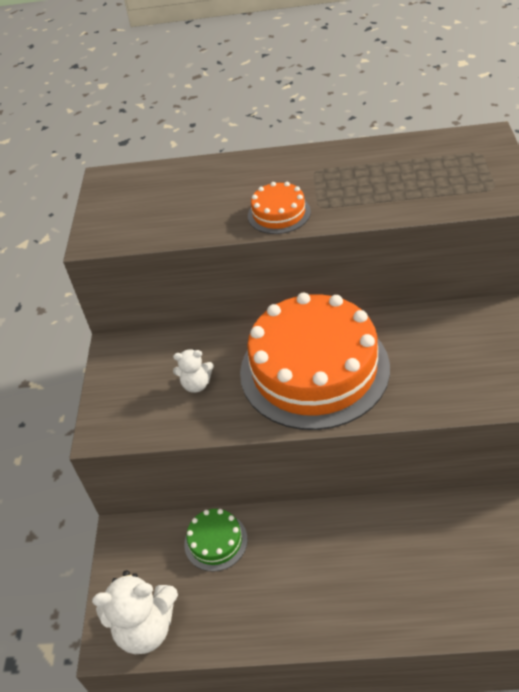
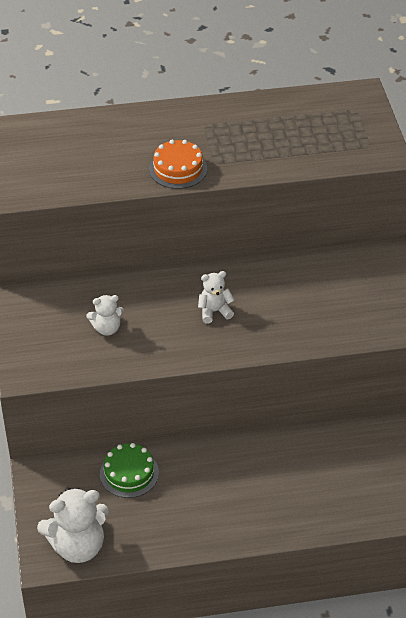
camera: 15 degrees left, 0 degrees up
orange cake [240,293,390,430] -> white teddy bear [198,271,234,323]

